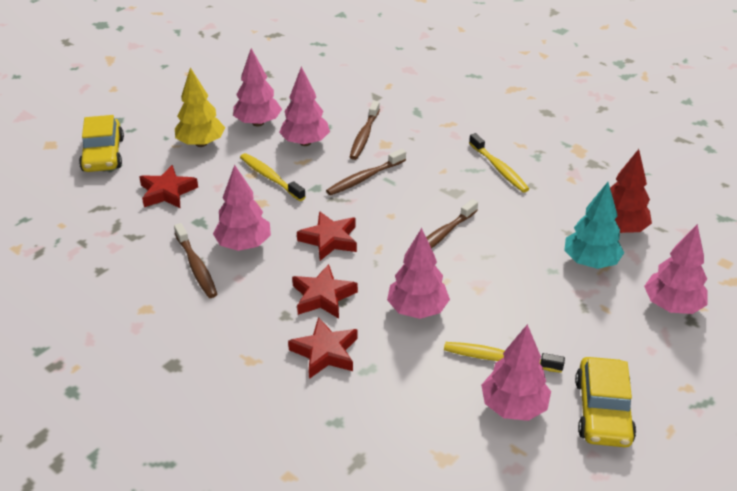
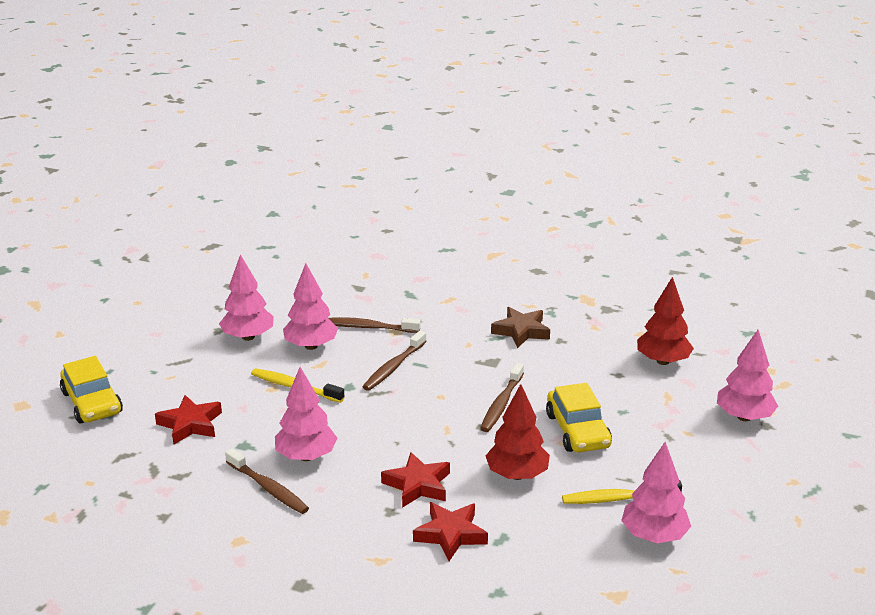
camera: 20 degrees left, 10 degrees down
yellow tree [175,67,225,147] -> none
red star [297,211,357,261] -> none
brown toothbrush [350,101,380,160] -> brown toothbrush turned 105 degrees clockwise [328,317,421,333]
pink tree [387,228,450,319] -> red tree [486,384,550,480]
yellow toothbrush [469,133,529,193] -> brown star [491,307,550,348]
turquoise tree [564,182,624,269] -> none
yellow car [575,357,636,447] -> yellow car moved to [546,383,612,452]

